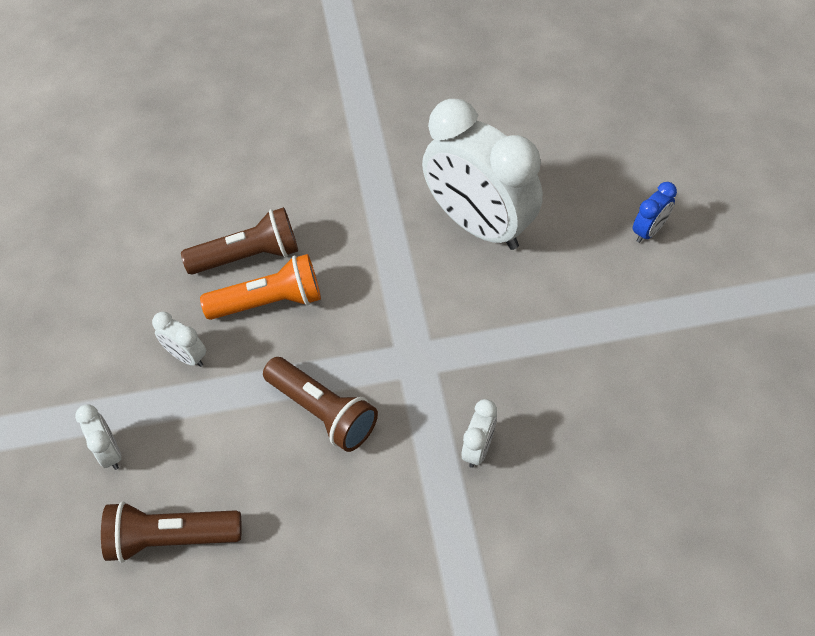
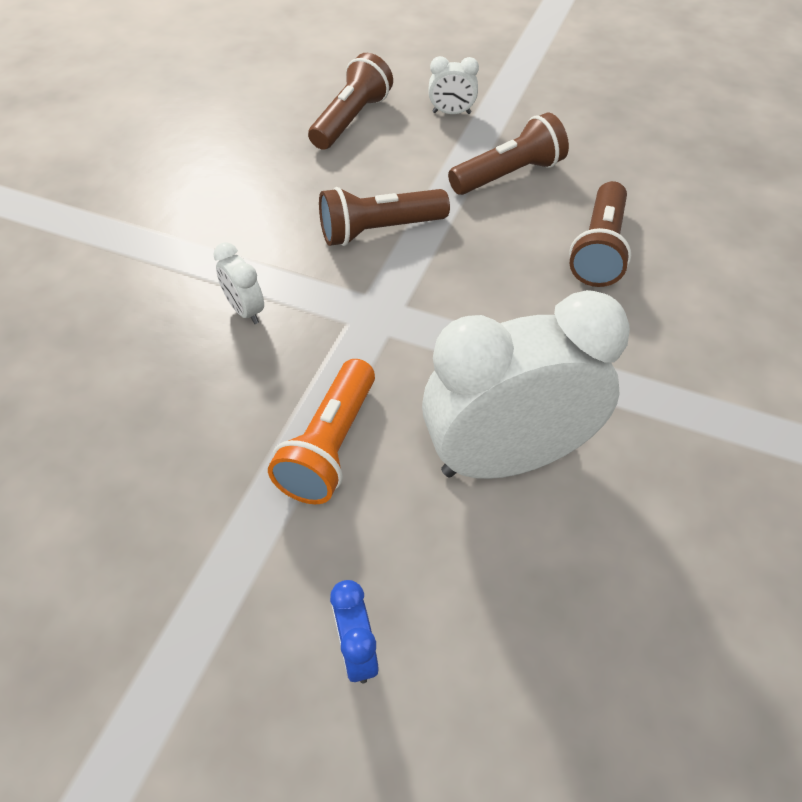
camera: 120 degrees right, 5 degrees down
white clock [152,312,206,367] -> brown flashlight [448,113,569,195]
orange flashlight [200,254,321,320] -> orange flashlight moved to [268,359,375,504]

